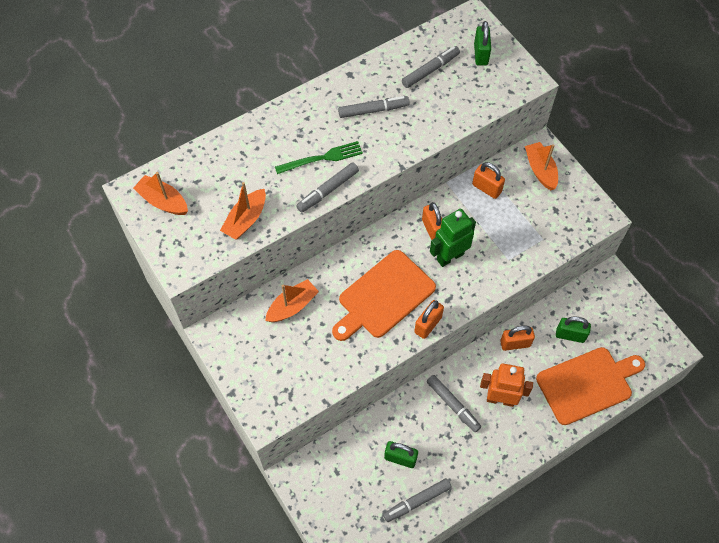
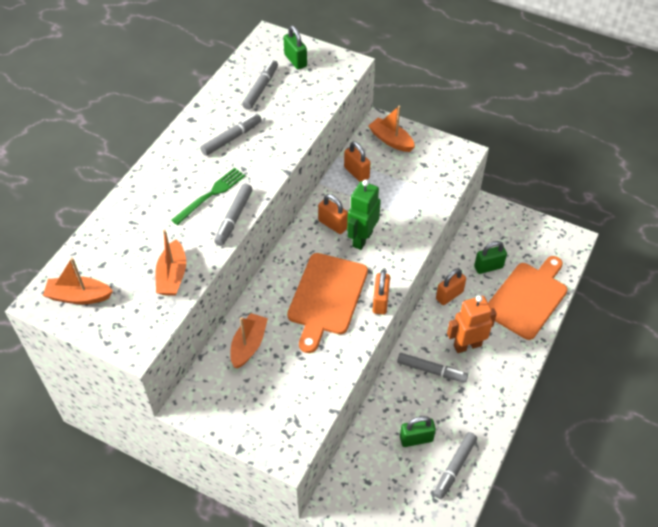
camera: 30 degrees left, 10 degrees down
orange padlock [472,162,505,199] -> orange padlock turned 45 degrees clockwise [344,141,370,182]

